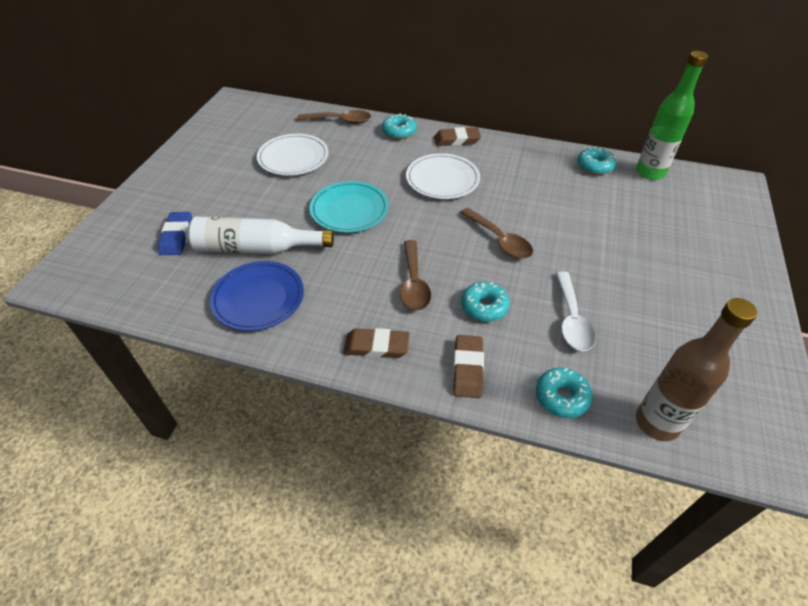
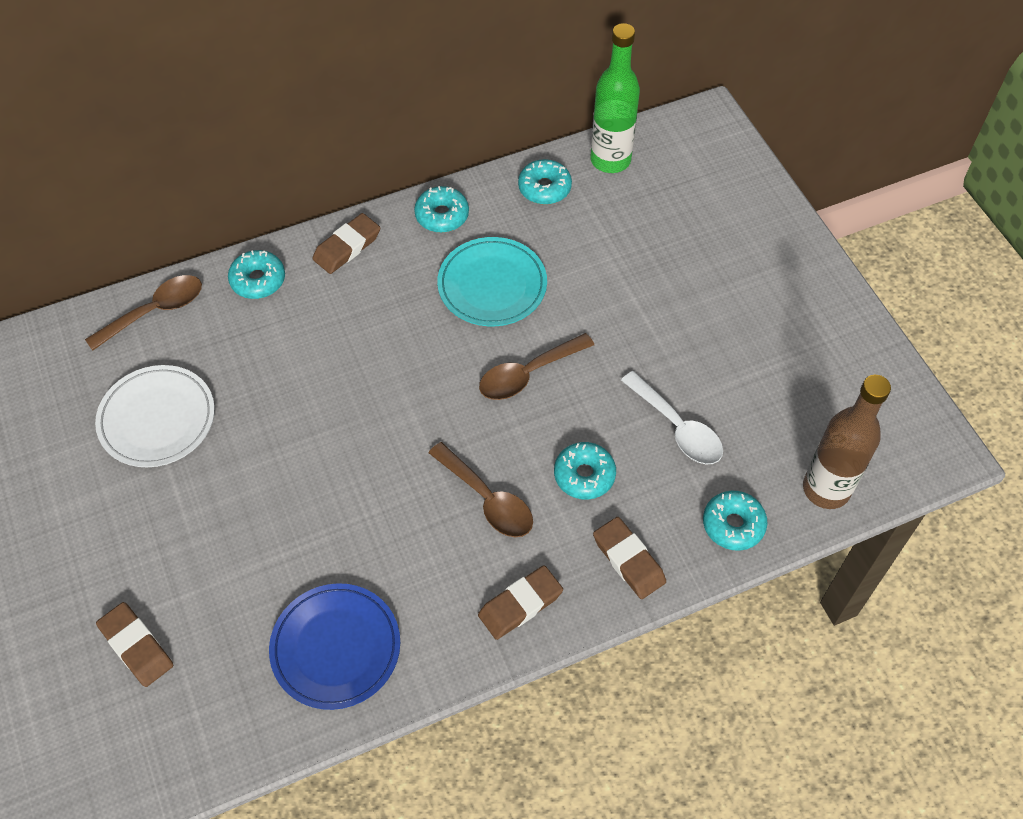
camera: 40 degrees left, 10 degrees up
blue eraser [158,212,192,255] -> brown eraser [96,602,173,687]
white bottle [188,216,334,254] -> none
turquoise plate [310,181,389,233] -> turquoise plate moved to [437,237,547,326]
white plate [406,153,480,199] -> none
brown spoon [460,208,533,259] -> brown spoon turned 135 degrees clockwise [479,333,594,400]
none -> turquoise donut [414,186,469,233]

